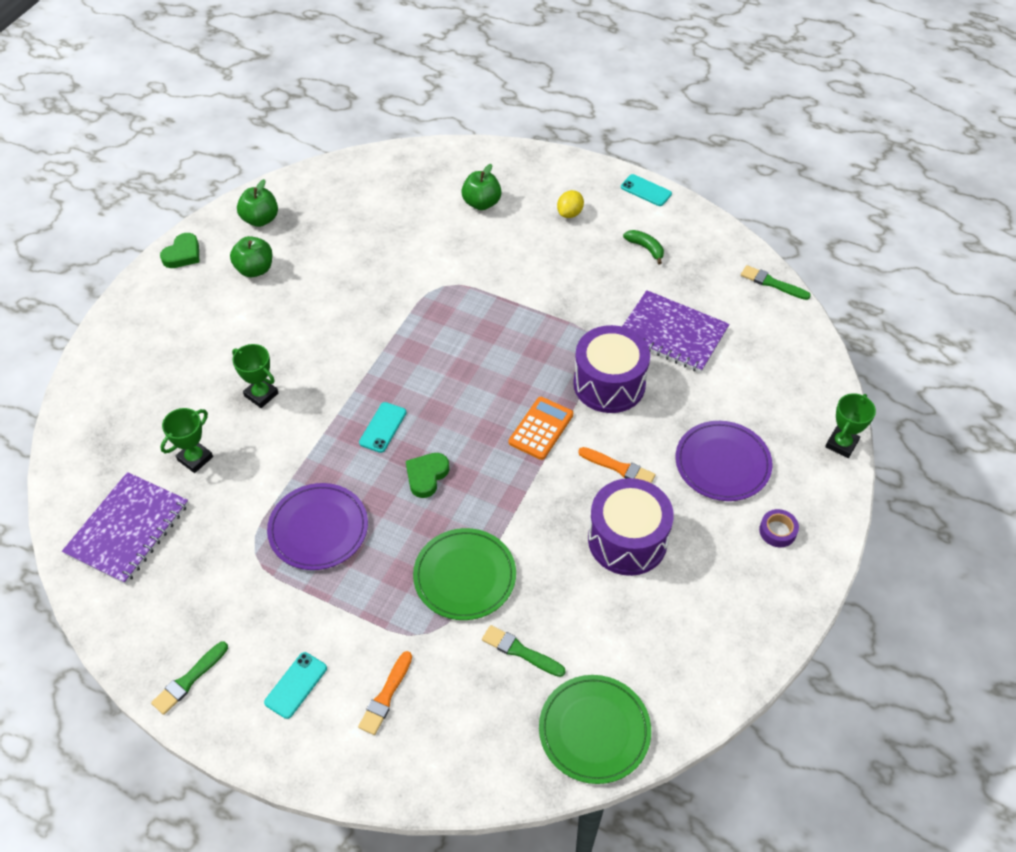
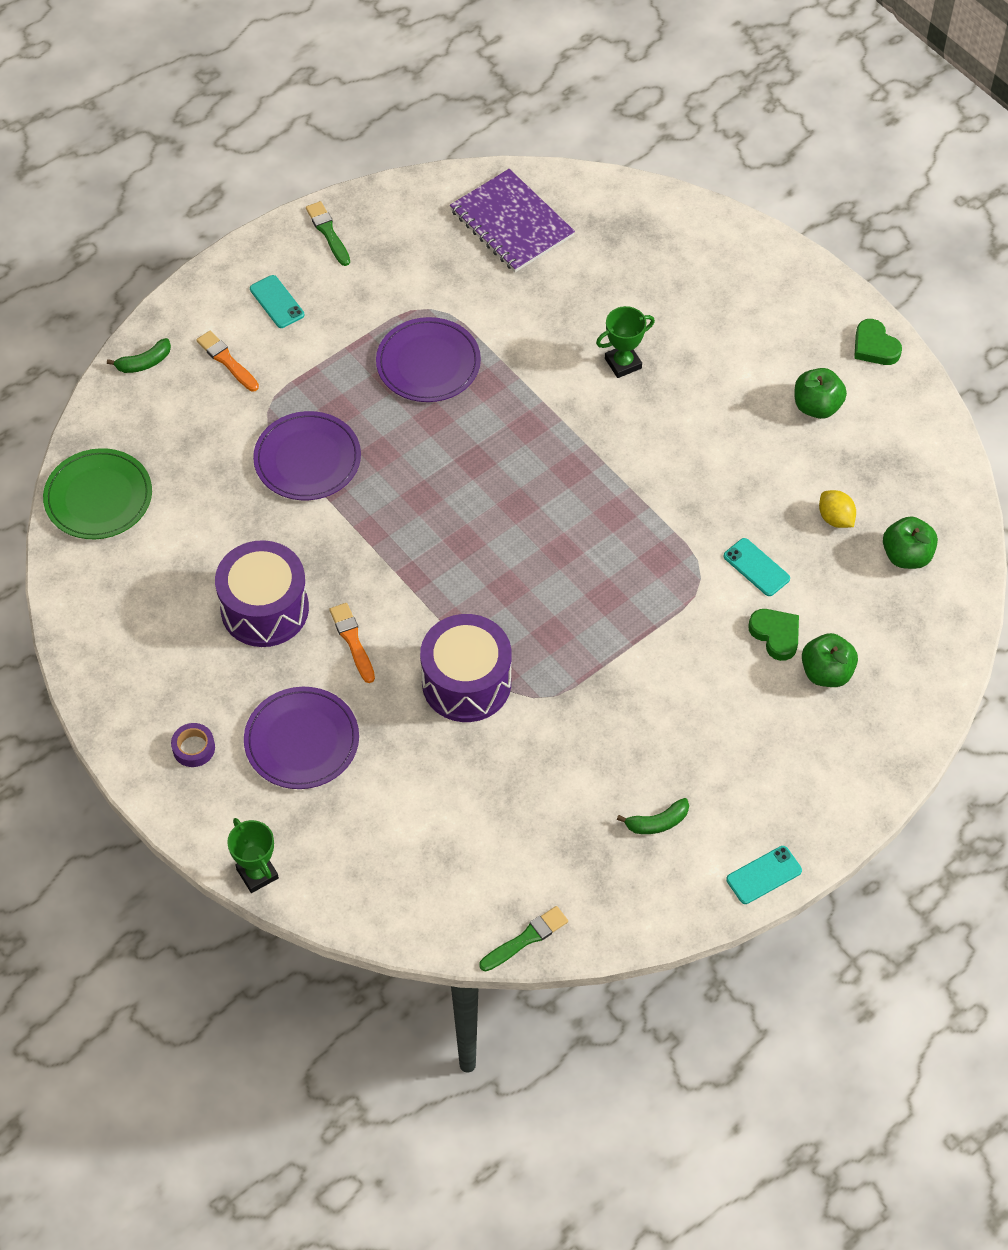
camera: 115 degrees right, 5 degrees up
green trophy [160,408,213,473] -> none
green apple [237,179,278,227] -> green apple moved to [883,516,938,569]
turquoise phone [359,402,406,453] -> turquoise phone moved to [723,538,790,596]
green heart [406,453,449,498] -> green heart moved to [748,609,799,661]
green plate [413,528,516,620] -> purple plate [253,411,361,500]
green brush [482,625,565,677] -> none
orange calculator [509,397,573,460] -> none
yellow lemon [557,190,584,218] -> yellow lemon moved to [819,490,856,528]
orange brush [578,447,656,483] -> orange brush turned 105 degrees clockwise [329,603,375,683]
purple notebook [622,290,729,373] -> none
none -> green banana [107,338,171,373]

